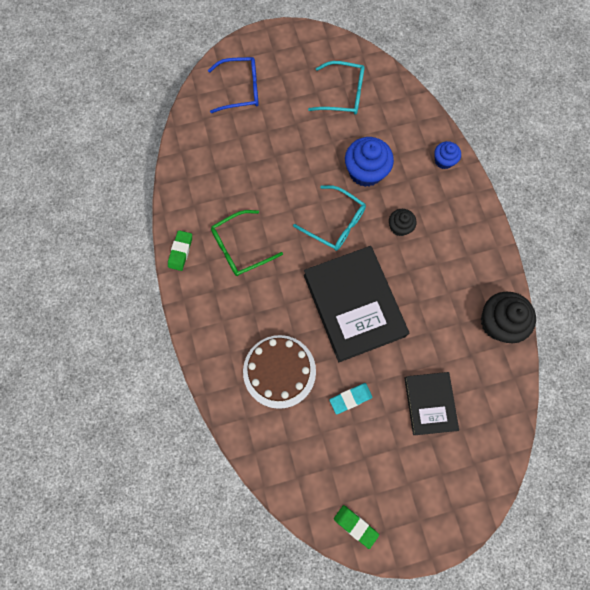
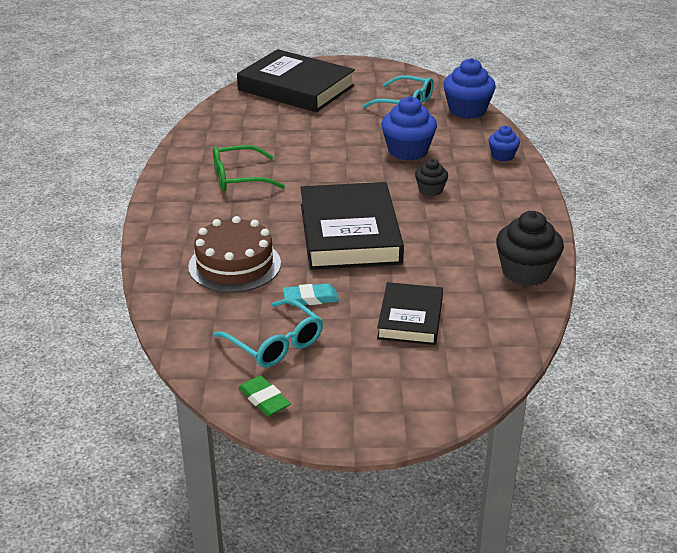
camera: 15 degrees right, 40 degrees down
green eraser [168,230,192,271] -> none
blue glasses [208,57,259,113] -> black book [237,49,355,112]
turquoise glasses [293,185,366,251] -> turquoise glasses moved to [213,298,323,368]
none -> blue cupcake [443,58,496,119]

